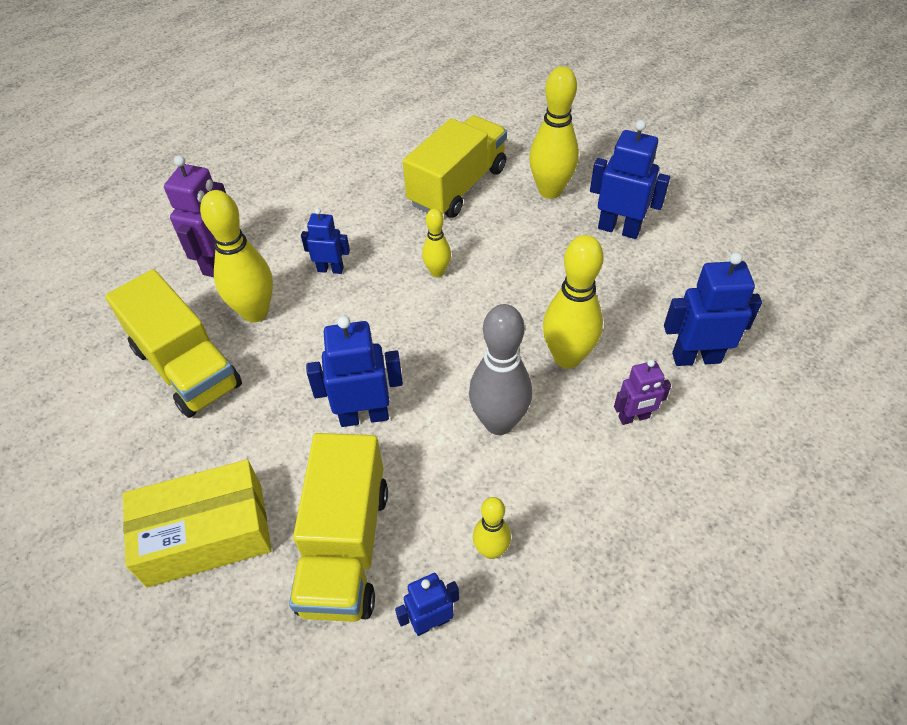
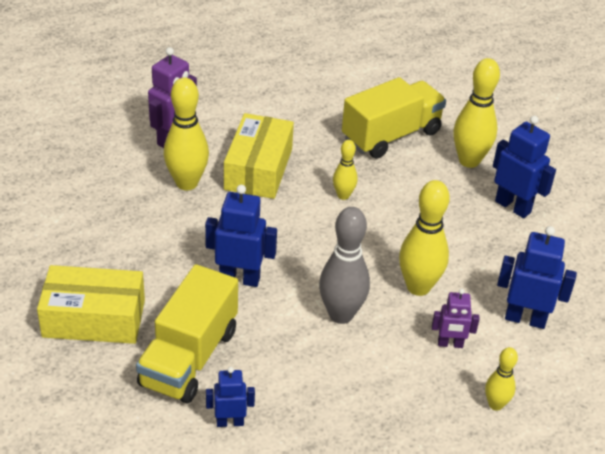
camera: 15 degrees right, 10 degrees down
yellow truck [105,269,242,418] -> none
blue robot [301,208,350,274] -> yellow box [224,113,294,199]
yellow bowling pin [473,497,511,559] -> yellow bowling pin moved to [485,347,518,411]

